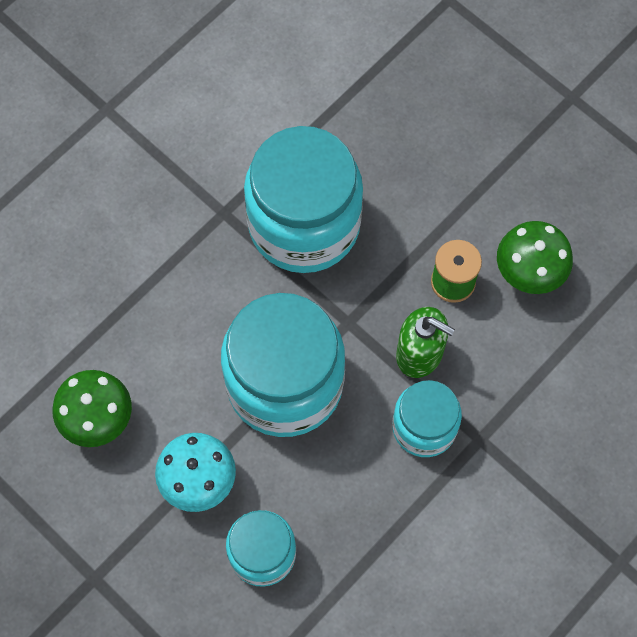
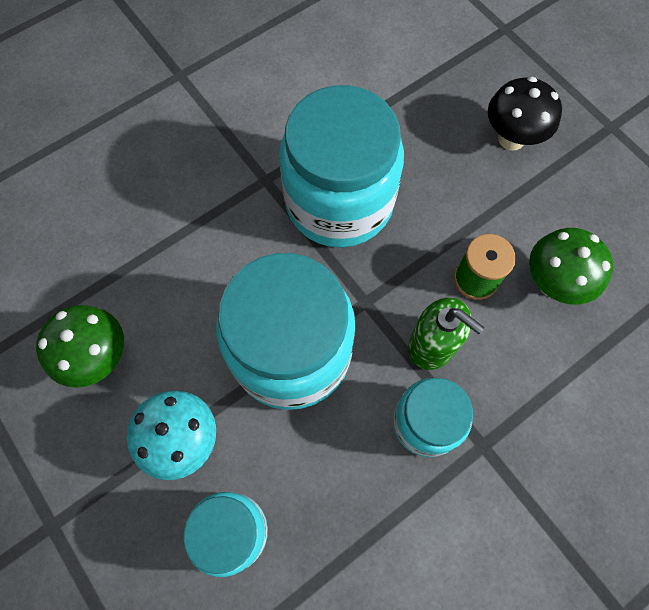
camera: 10 degrees right, 0 degrees up
none -> black mushroom [488,77,562,150]

